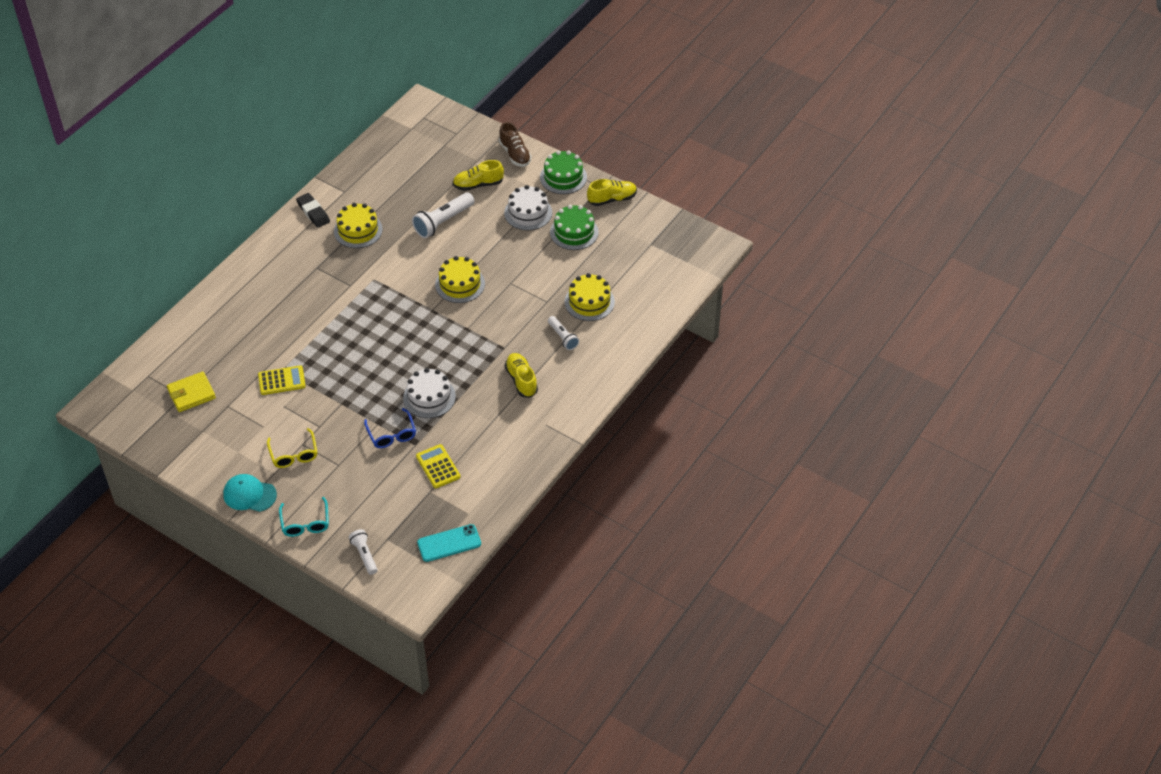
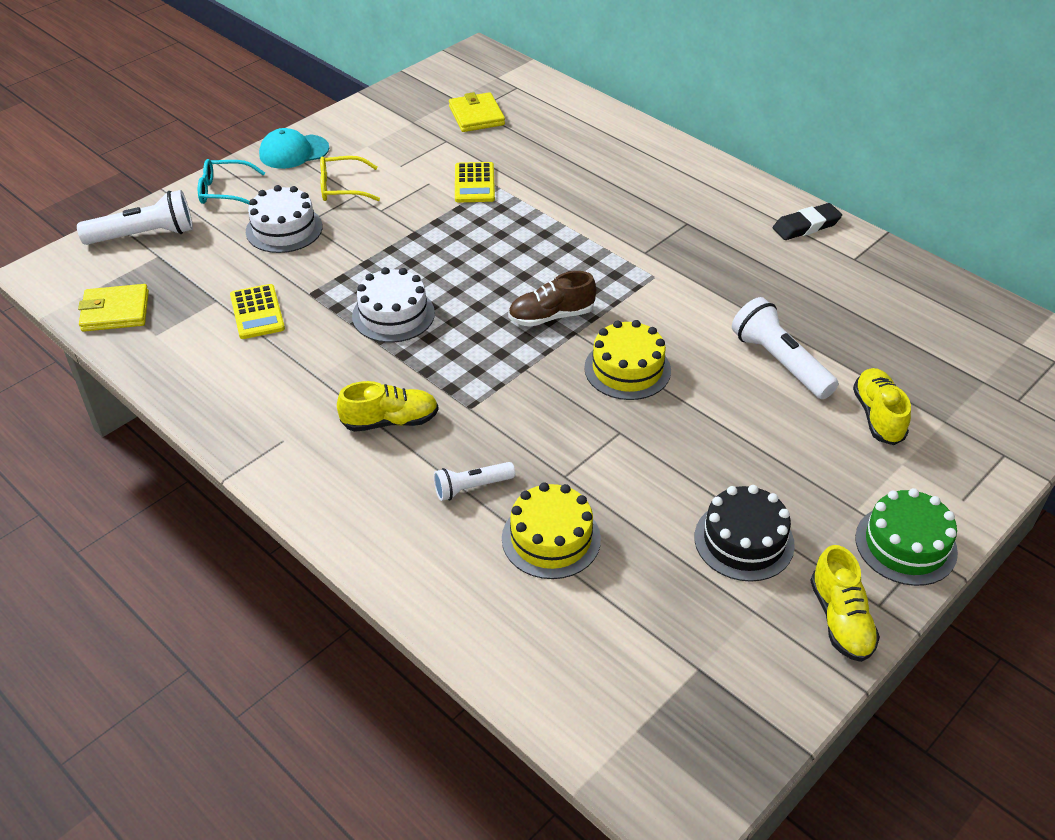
camera: 100 degrees right, 5 degrees down
turquoise cap [223,474,277,512] -> turquoise cap turned 135 degrees counterclockwise [259,128,329,169]
yellow cake [334,203,383,248] -> none
white flashlight [349,529,378,575] -> white flashlight [77,190,193,245], size x1.67
blue glasses [364,408,416,448] -> none
yellow calculator [416,444,461,488] -> yellow calculator turned 90 degrees clockwise [230,284,285,339]
turquoise phone [417,524,481,562] -> yellow wallet [78,284,149,332]
brown shoe [499,122,531,167] -> brown shoe moved to [508,271,596,327]
white cake [504,185,552,230] -> white cake moved to [246,185,323,253]
green cake [550,205,599,250] -> black cake [694,485,795,582]

